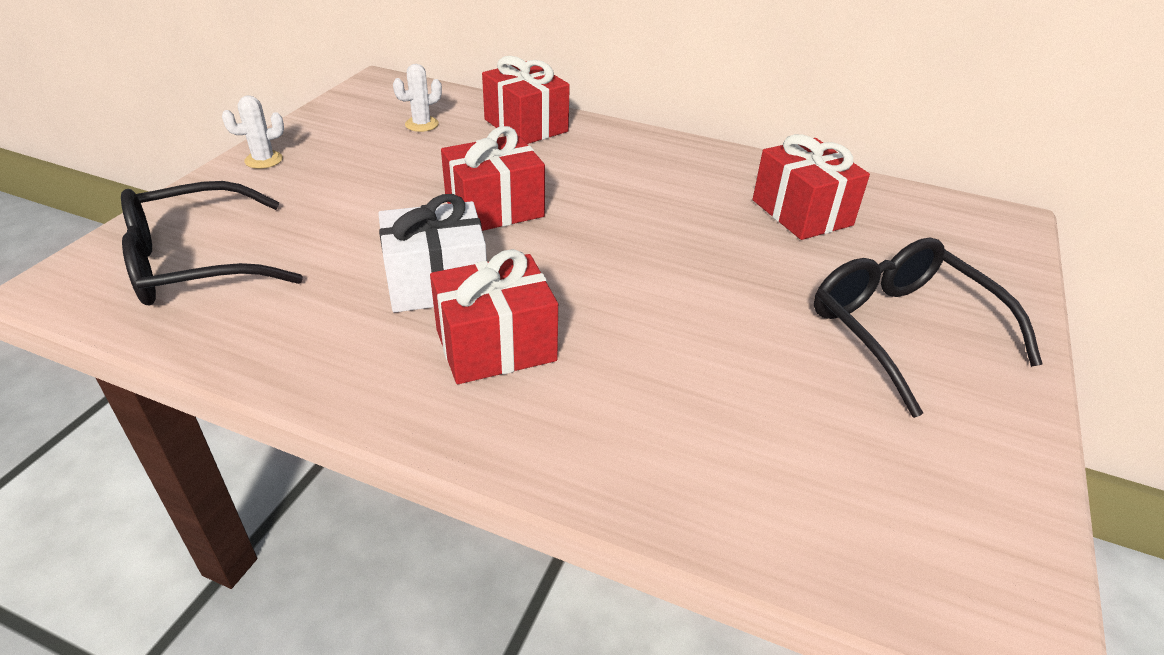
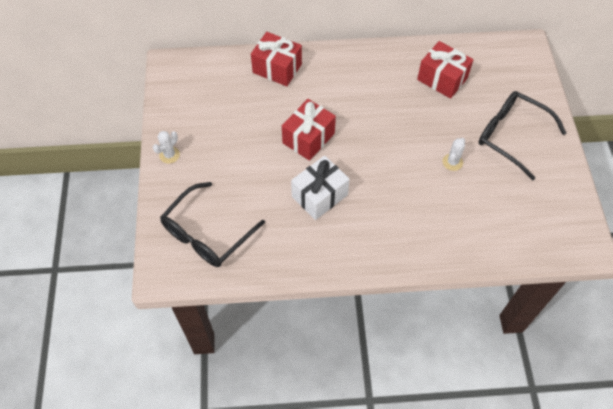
camera: 25 degrees left, 20 degrees up
white cactus [393,64,442,132] -> white cactus moved to [443,138,465,171]
red gift [430,249,558,384] -> none

